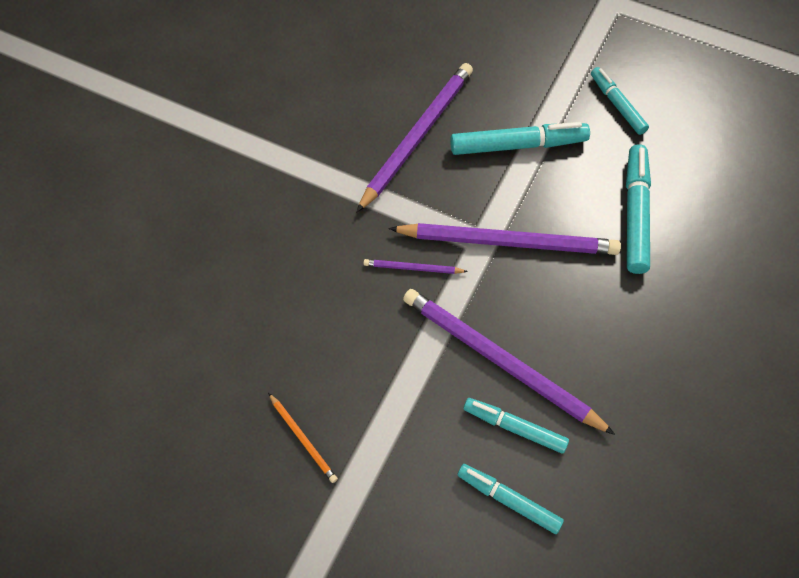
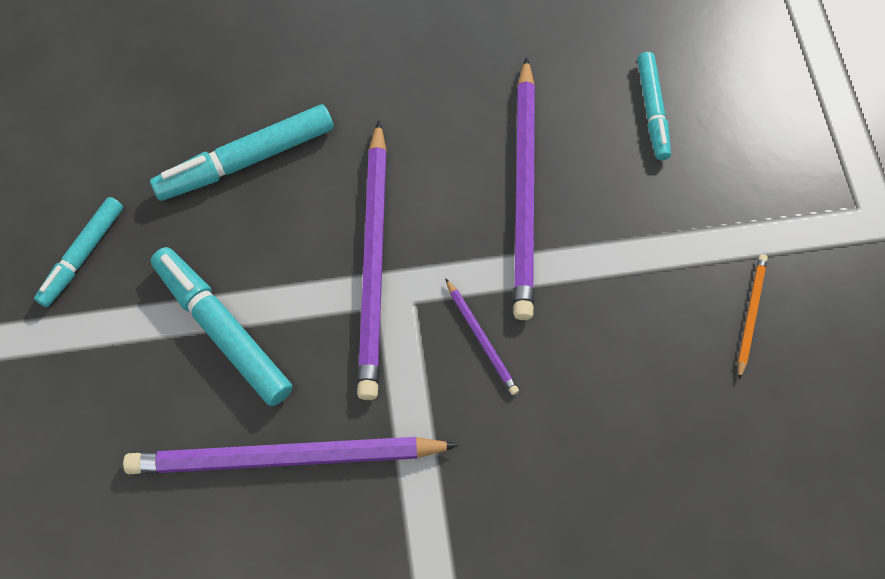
camera: 125 degrees left, 5 degrees up
purple pencil [389,223,621,255] -> purple pencil turned 150 degrees counterclockwise [357,121,387,400]
turquoise marker [464,398,569,454] -> none

